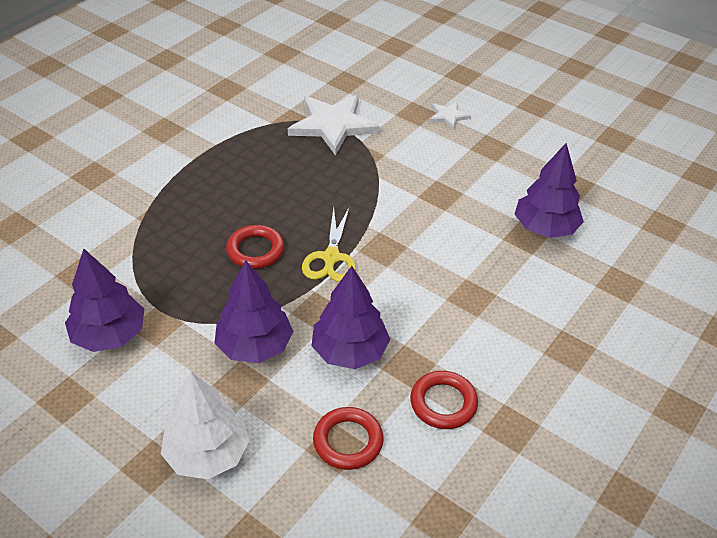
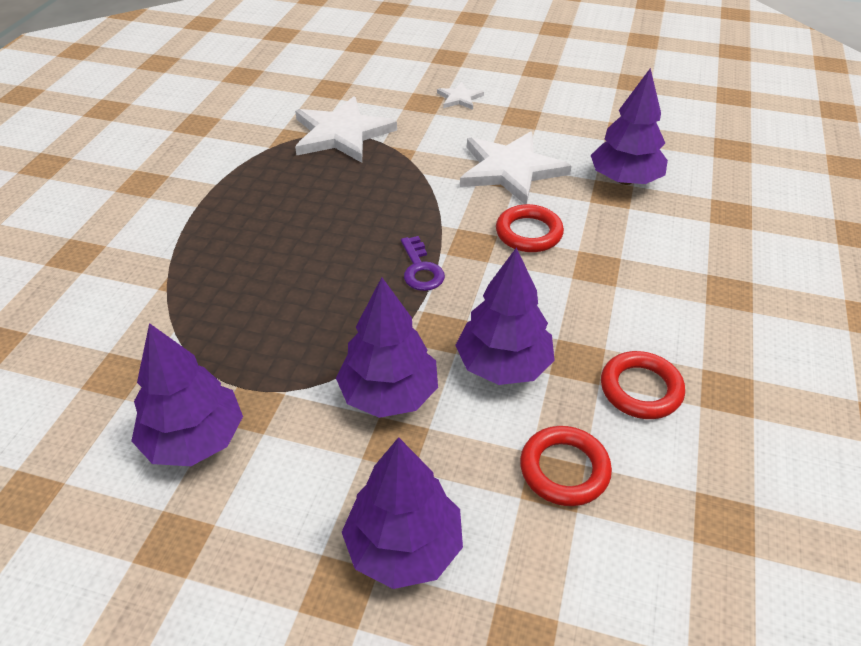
camera: 20 degrees left, 0 degrees up
white tree [161,371,249,479] -> purple tree [342,437,463,589]
red ring [226,225,284,269] -> red ring moved to [496,204,564,252]
yellow scissors [302,206,356,282] -> purple key [401,236,445,291]
none -> white star [460,131,572,204]

